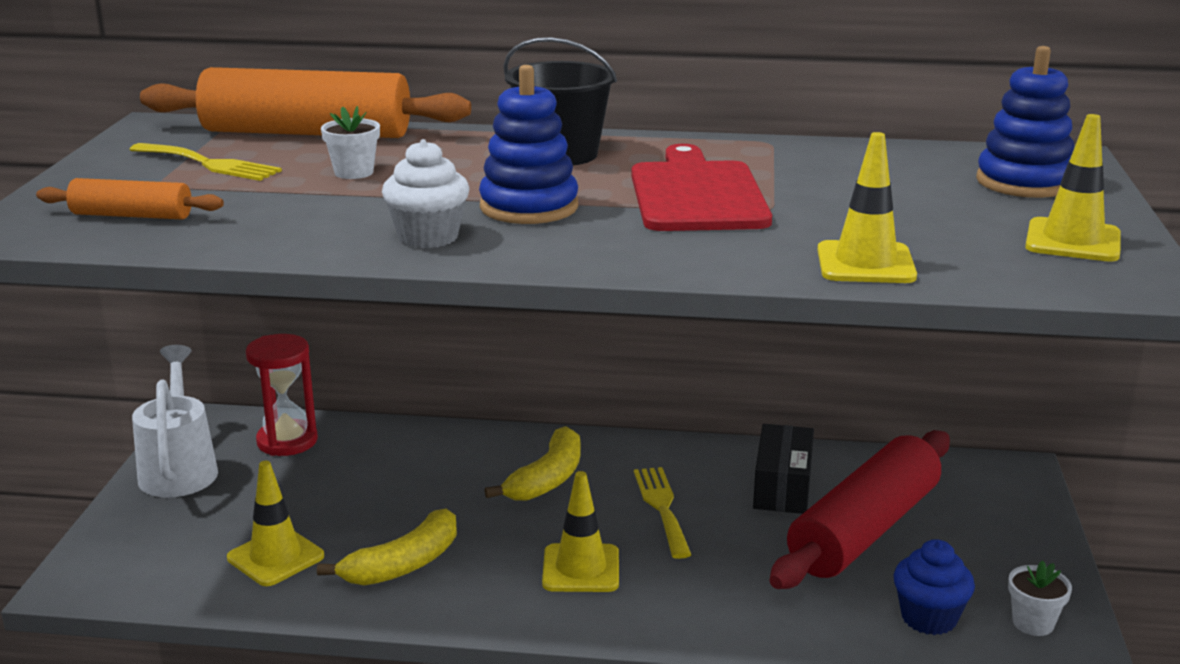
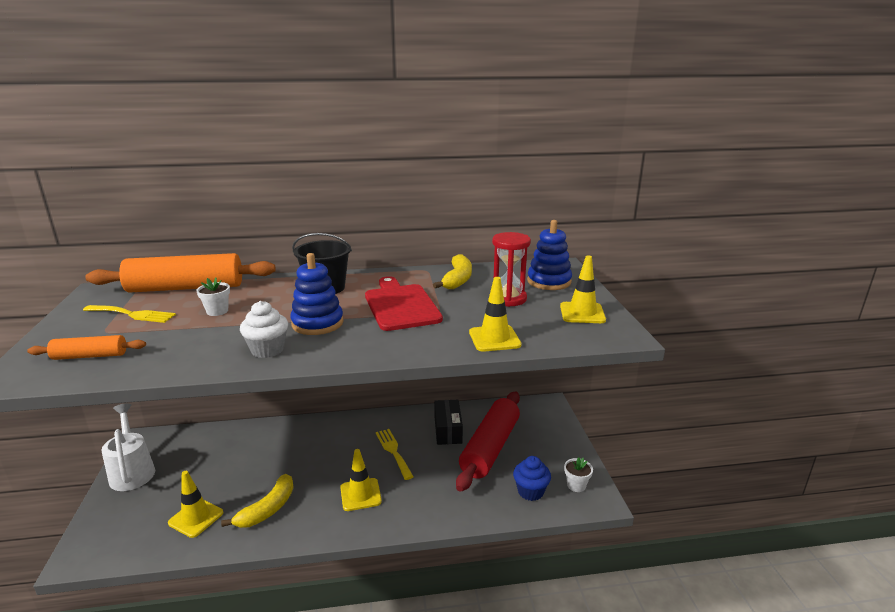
camera: 15 degrees left, 0 degrees up
red hourglass [246,334,318,456] -> red hourglass moved to [492,232,531,307]
yellow banana [485,426,580,501] -> yellow banana moved to [433,254,472,289]

